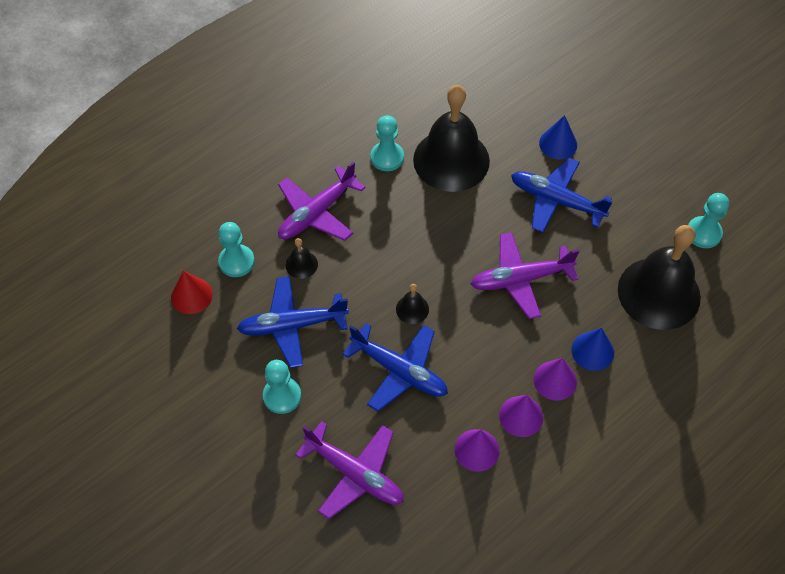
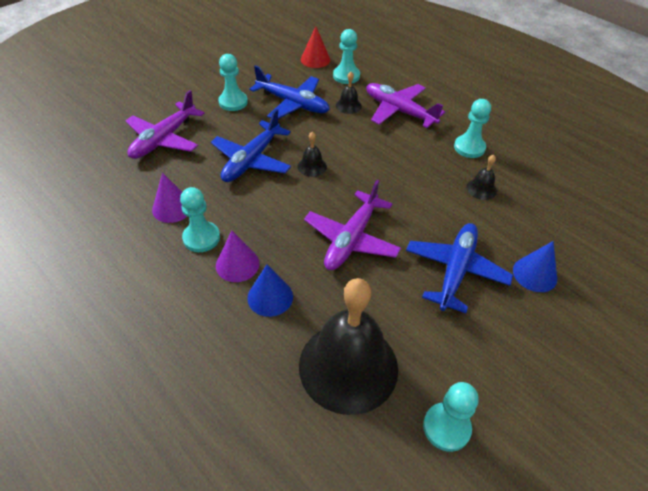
camera: 85 degrees right, 10 degrees down
blue plane [237,276,349,368] -> blue plane turned 135 degrees clockwise [249,65,330,119]
black bell [413,85,490,192] -> black bell [466,155,497,200], size x0.40
purple plane [471,232,580,319] -> purple plane turned 135 degrees counterclockwise [304,180,401,270]
purple cone [499,395,543,437] -> turquoise pawn [180,187,220,252]

